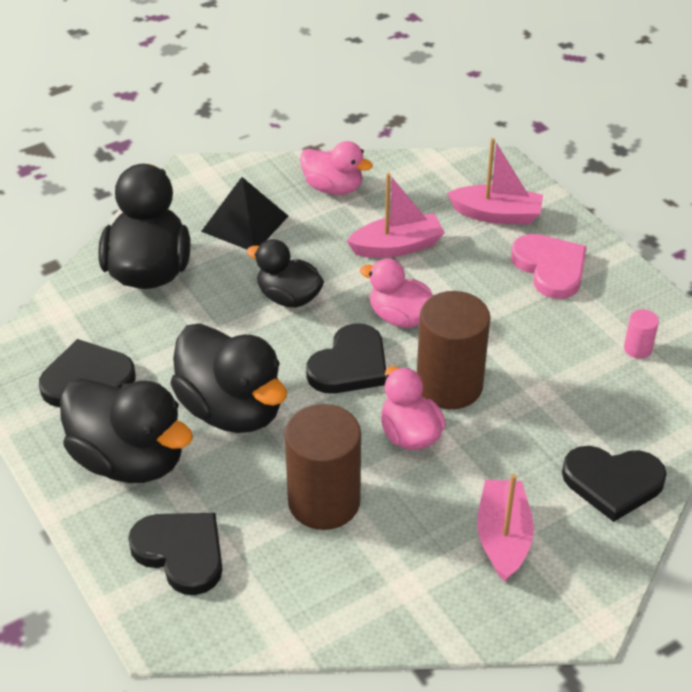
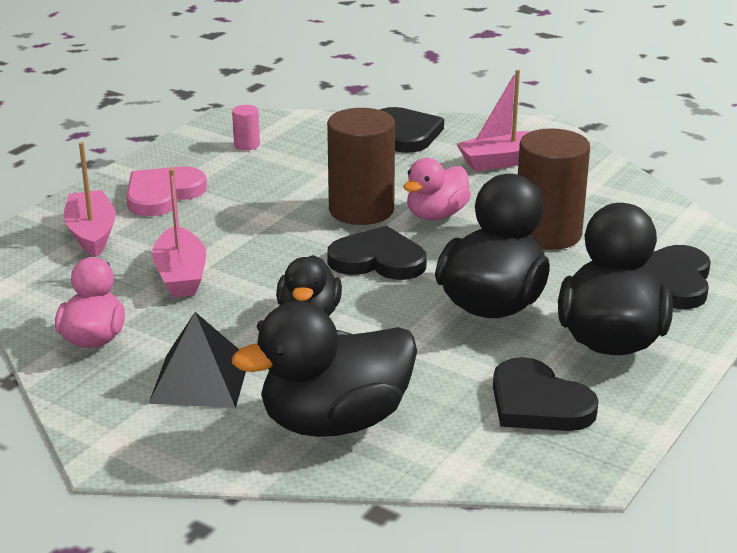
camera: 115 degrees left, 15 degrees down
pink boat [347,173,445,258] -> pink boat turned 150 degrees counterclockwise [152,168,206,297]
pink duck [360,258,433,328] -> none

